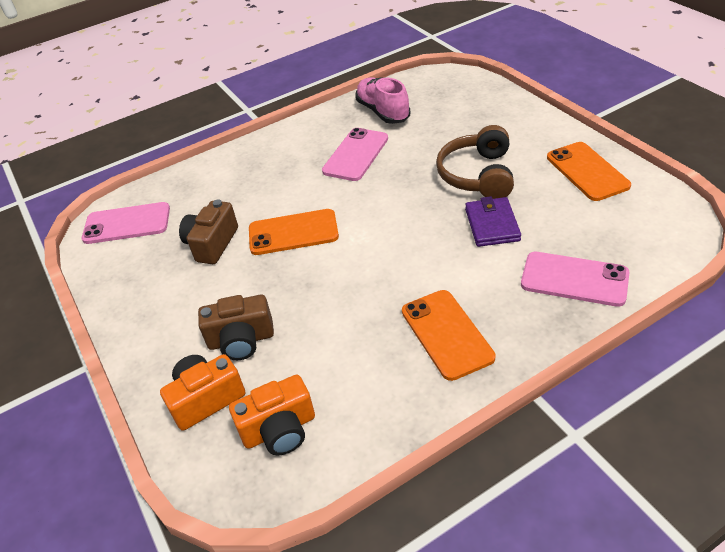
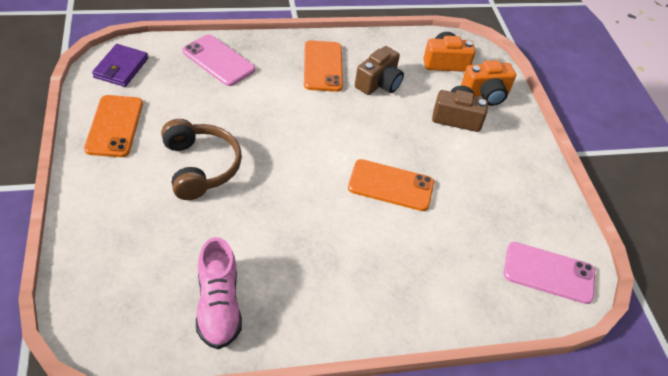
camera: 170 degrees left, 5 degrees up
brown camera [179,199,238,264] -> brown camera moved to [355,46,404,95]
pink phone [322,128,388,181] -> none
brown headphones [436,125,514,199] -> brown headphones turned 45 degrees counterclockwise [161,119,242,200]
purple wallet [465,196,521,247] -> purple wallet moved to [92,44,148,87]

